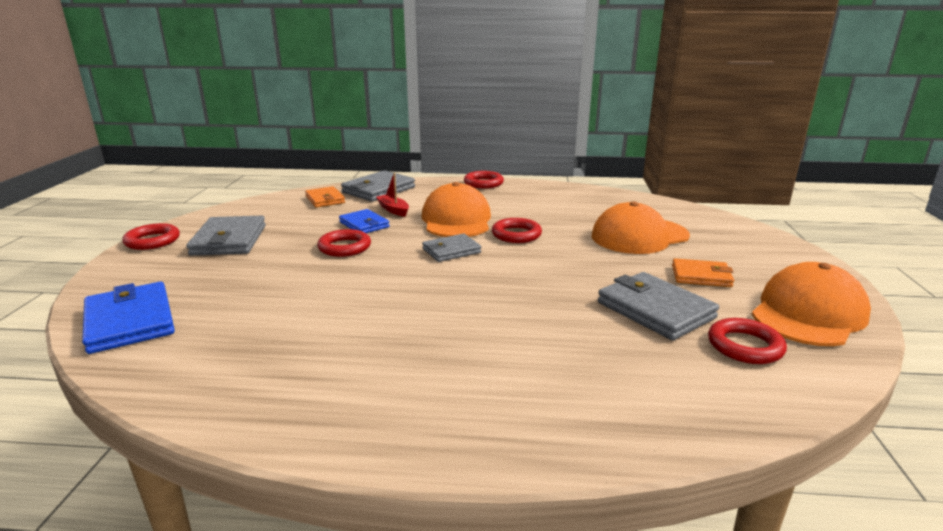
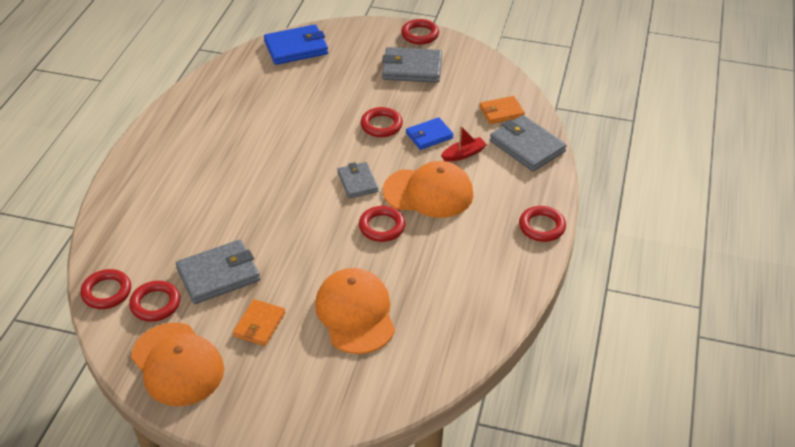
camera: 100 degrees right, 20 degrees up
none -> red ring [80,269,131,309]

